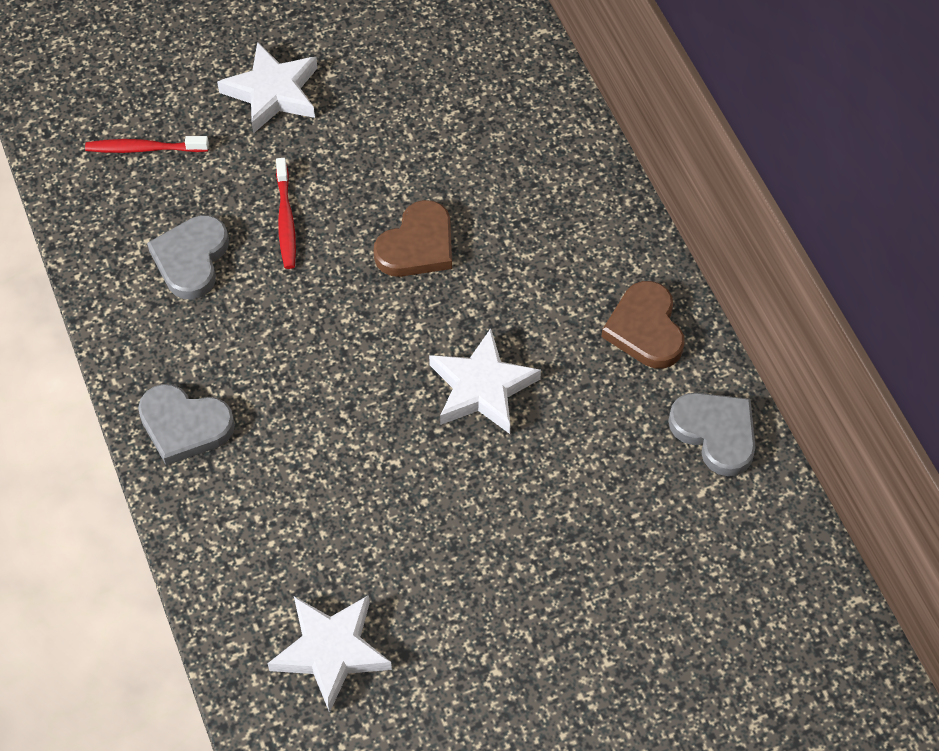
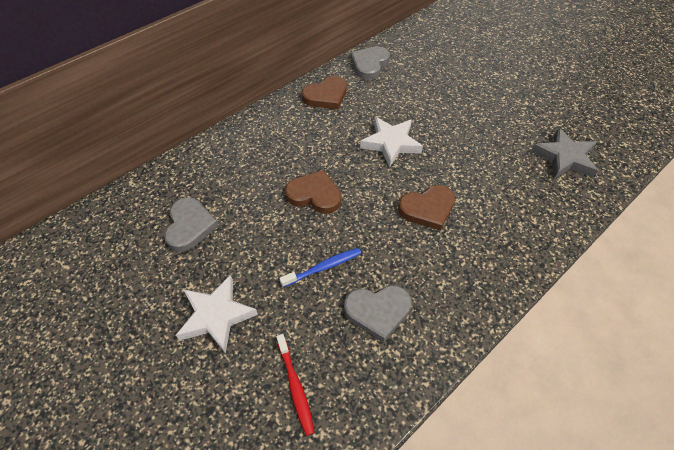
camera: 110 degrees left, 5 degrees down
grey heart [138,384,235,466] -> grey heart moved to [165,198,219,252]
white star [267,595,392,713] -> grey star [531,127,598,179]
red toothbrush [276,158,296,269] -> blue toothbrush [279,248,361,287]
none -> brown heart [398,185,455,230]

